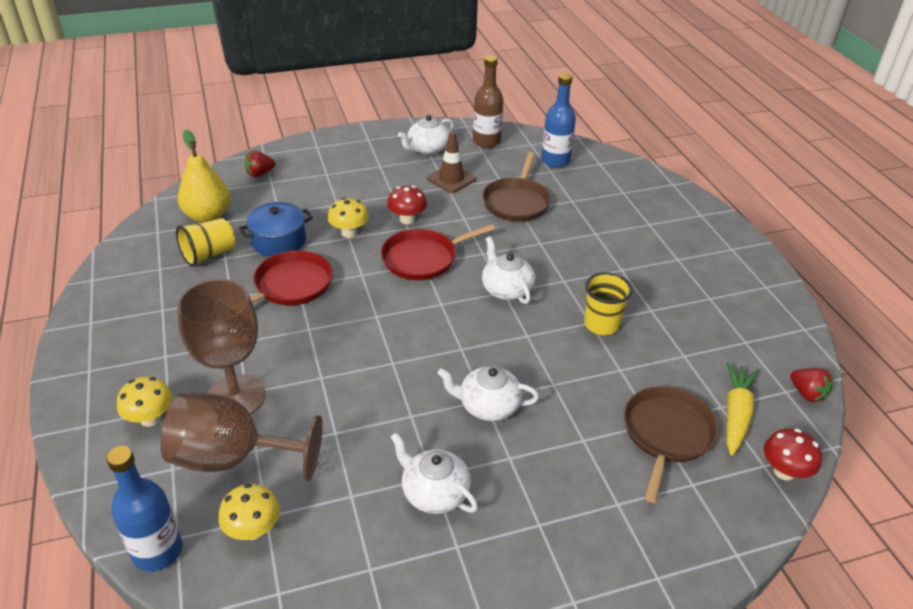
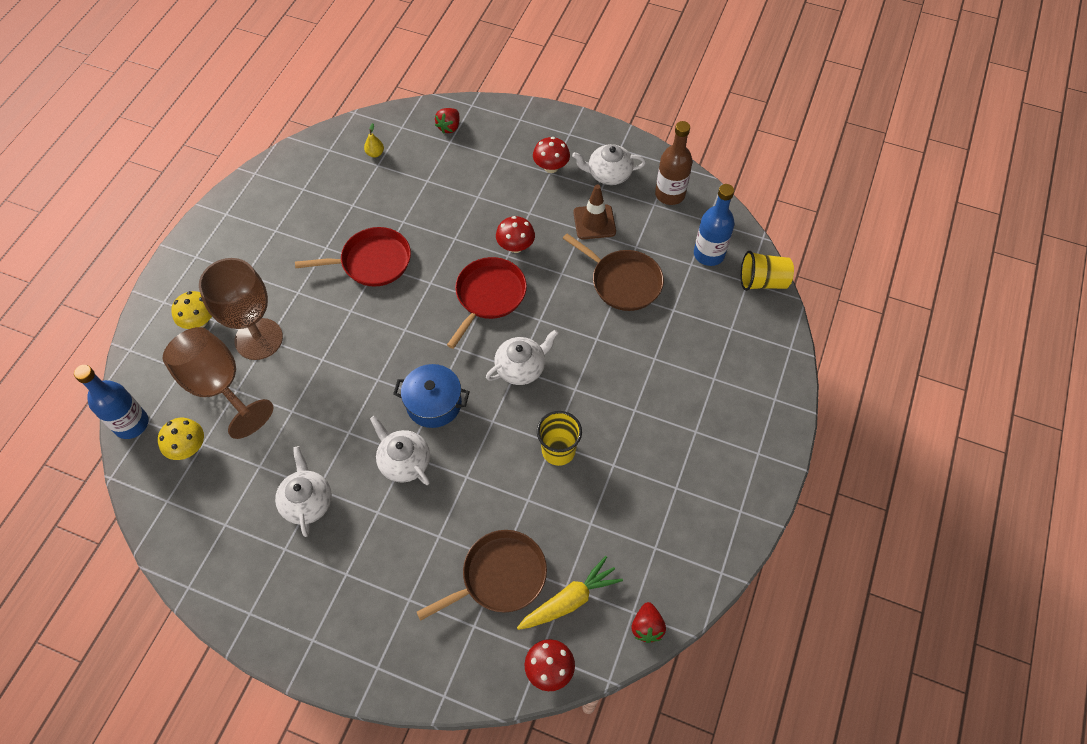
camera: 40 degrees right, 20 degrees up
yellow cup [176,218,235,267] -> yellow cup moved to [741,251,794,291]
yellow pear [178,130,230,223] -> yellow pear [364,123,384,158], size x0.43
blue pot [239,202,313,257] -> blue pot moved to [393,364,470,428]
red strawberry [245,151,276,177] -> red strawberry turned 75 degrees counterclockwise [435,108,460,133]
yellow mushroom [328,198,369,238] -> none
red pan [381,224,495,280] -> red pan turned 105 degrees clockwise [447,257,527,349]
brown pan [482,152,551,221] -> brown pan turned 105 degrees counterclockwise [563,233,664,311]
white teapot [482,236,535,304] -> white teapot turned 45 degrees clockwise [486,330,558,385]
none -> red mushroom [533,137,570,173]

